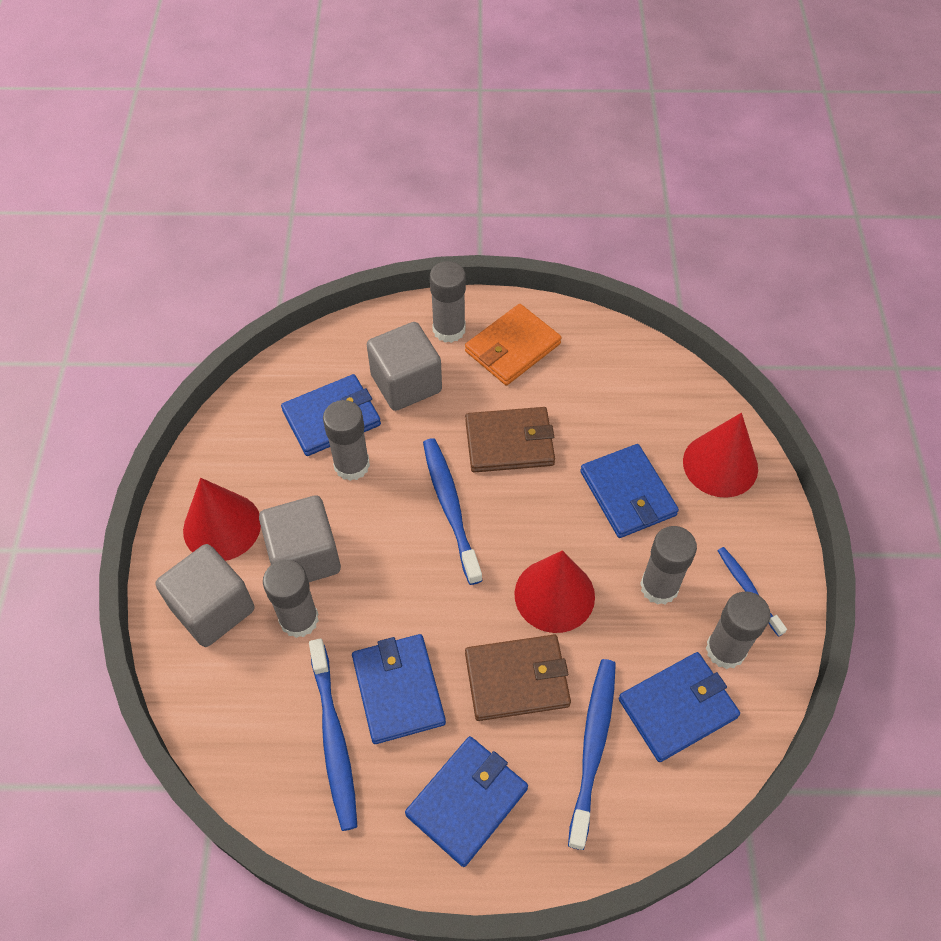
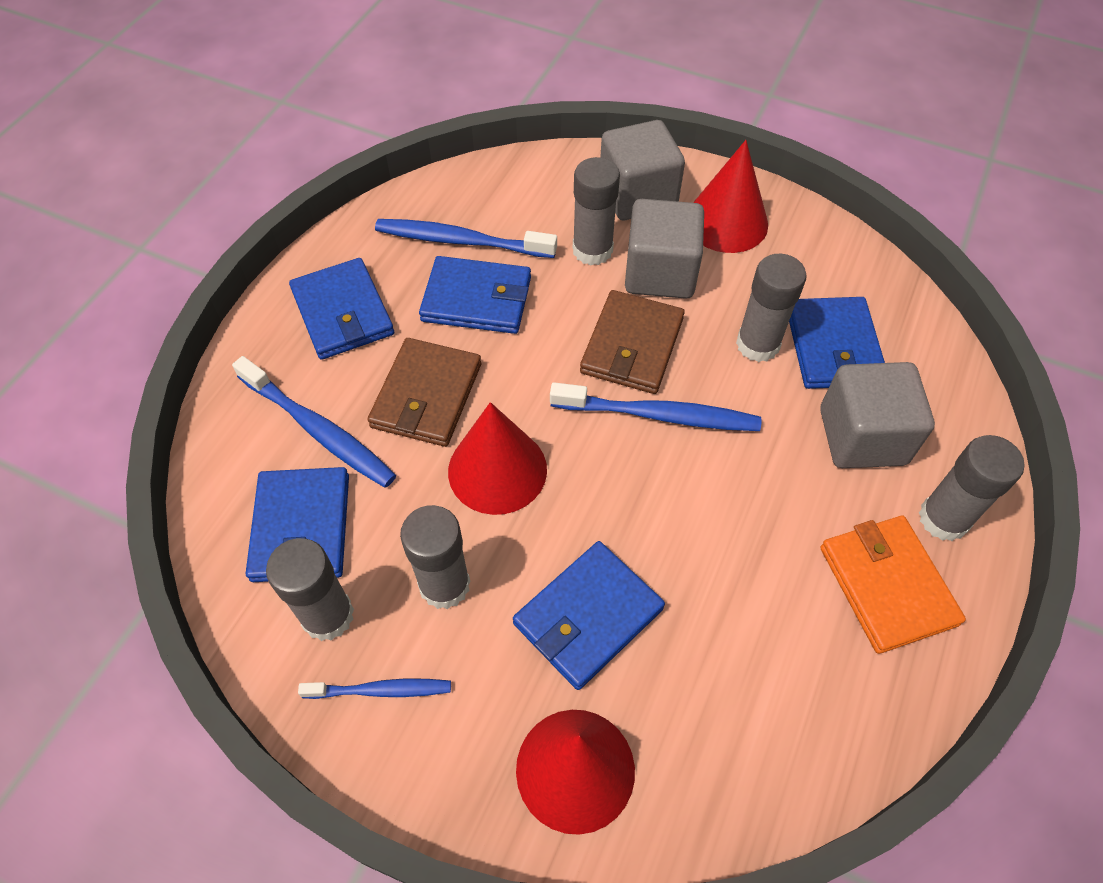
camera: 115 degrees right, 0 degrees up
brown wallet [465,407,555,473] -> brown wallet moved to [580,290,685,394]
blue wallet [580,444,679,538] -> blue wallet turned 45 degrees counterclockwise [513,541,665,690]

